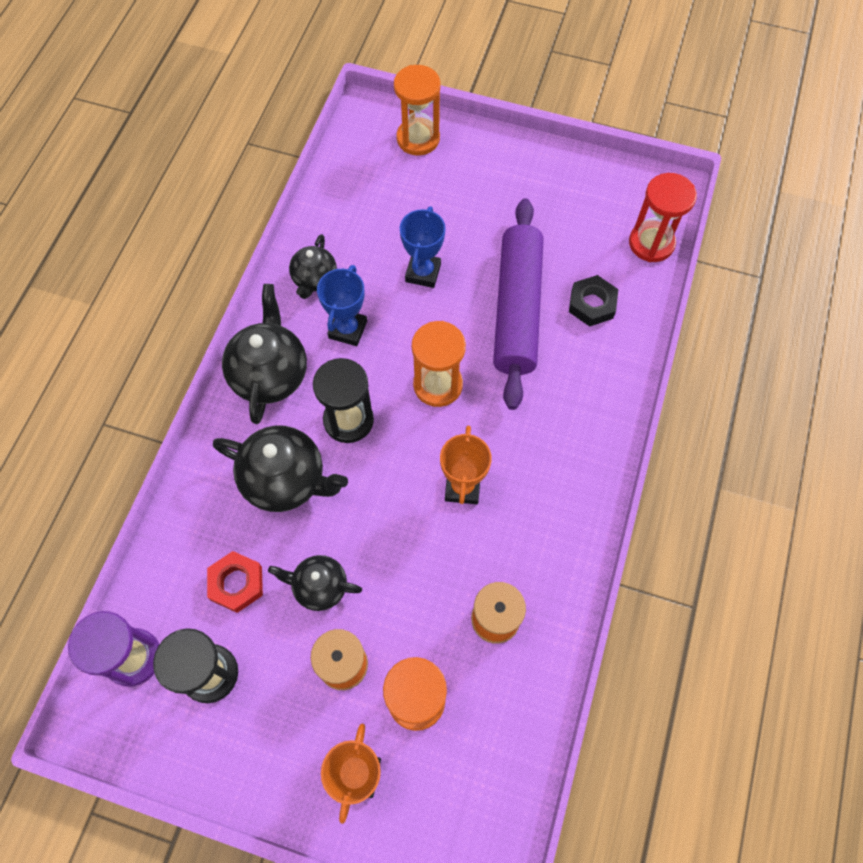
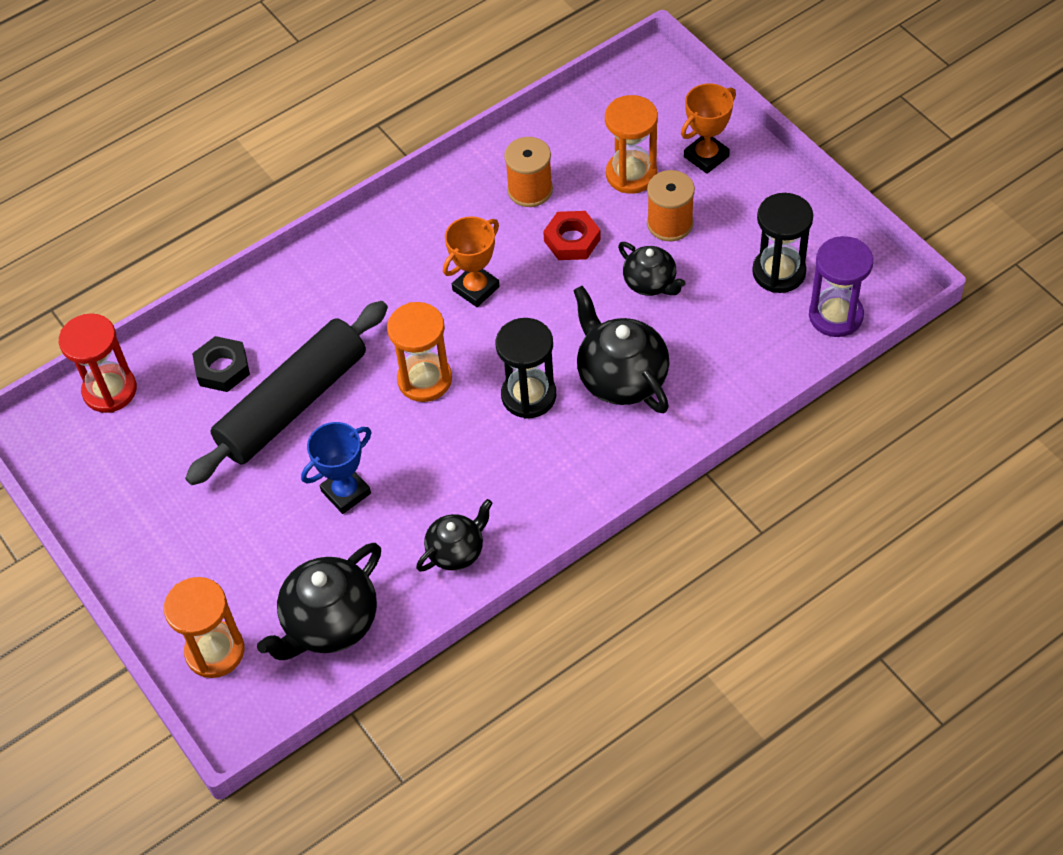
camera: 140 degrees left, 10 degrees down
red nut [207,551,263,613] -> red nut moved to [543,211,601,260]
black teapot [222,284,307,424] -> black teapot moved to [257,543,381,660]
blue trophy [317,265,367,346] -> none
purple rolling pin [493,198,544,410] -> black rolling pin [185,301,388,485]

